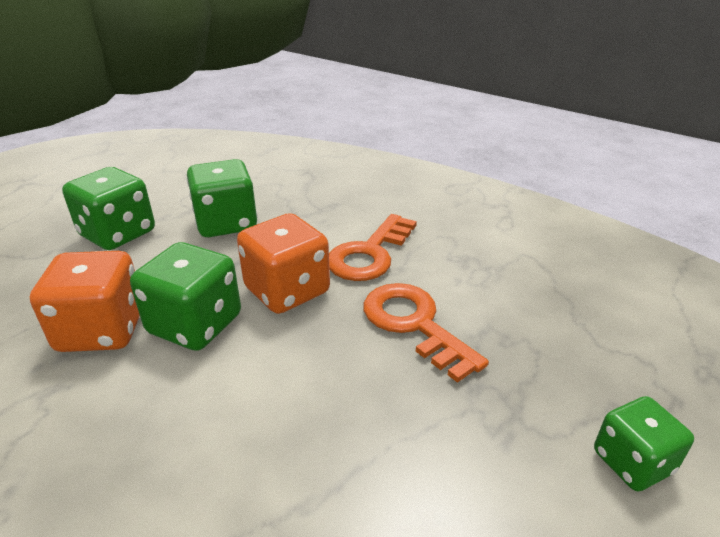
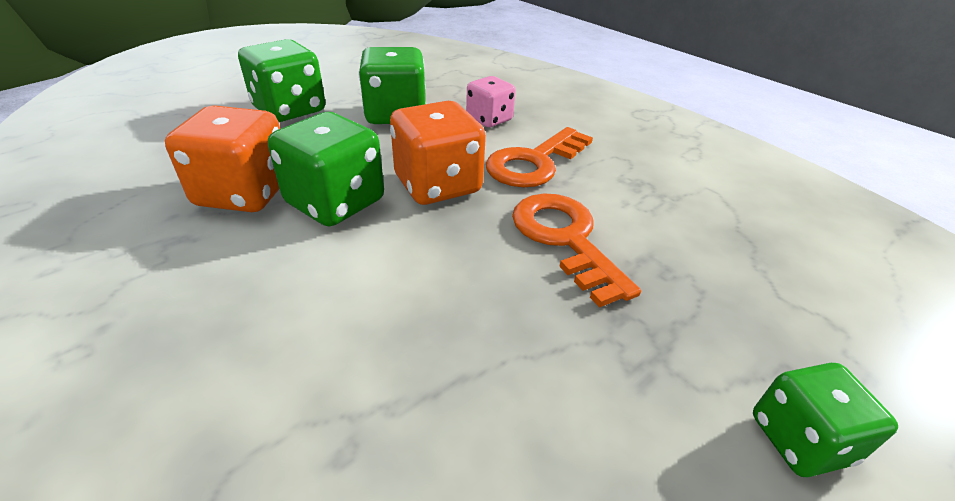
camera: 10 degrees right, 5 degrees up
none -> pink dice [466,76,516,127]

